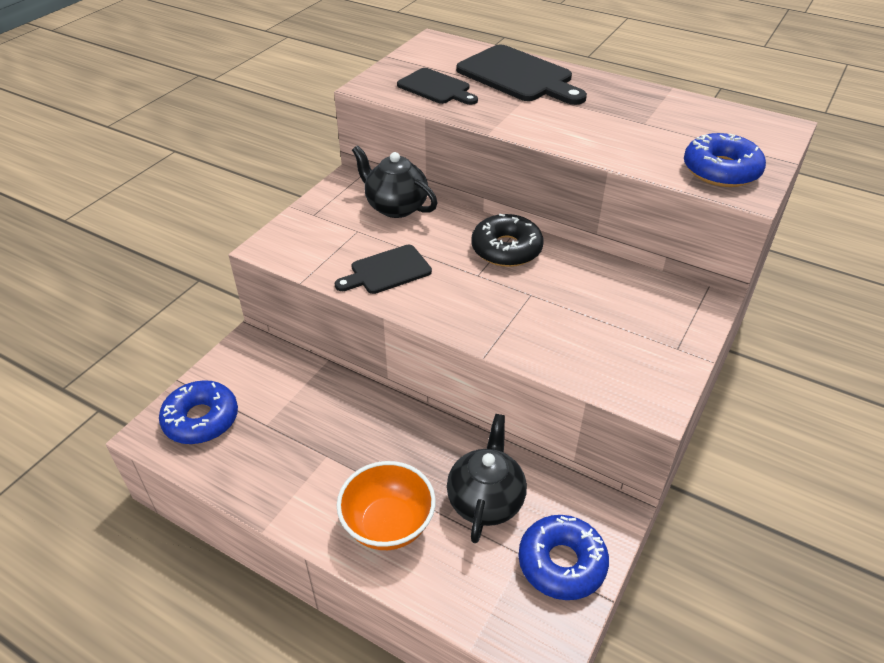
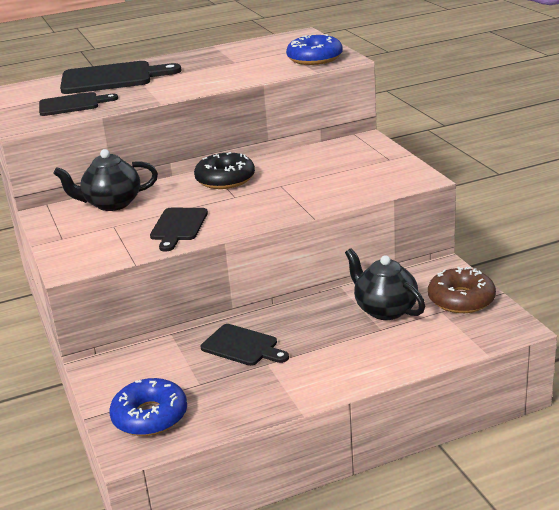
camera: 50 degrees left, 15 degrees down
orange bowl [337,461,436,550] -> none
blue donut [519,515,609,600] -> brown donut [428,266,496,313]
none -> black cutting board [201,324,289,366]

